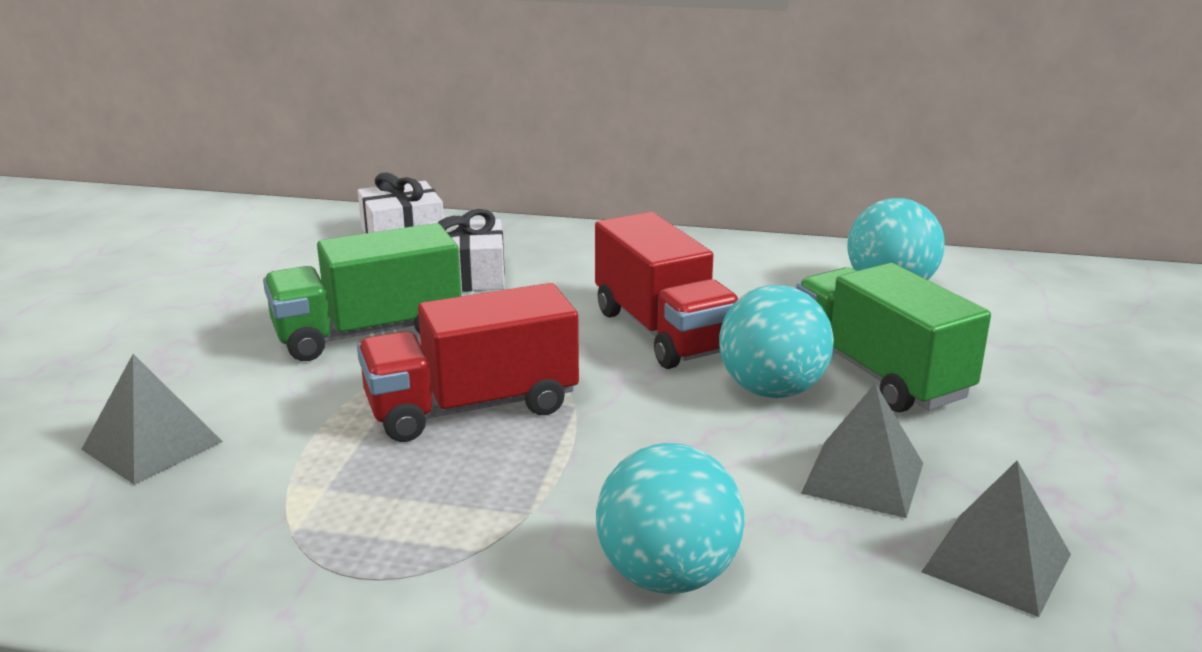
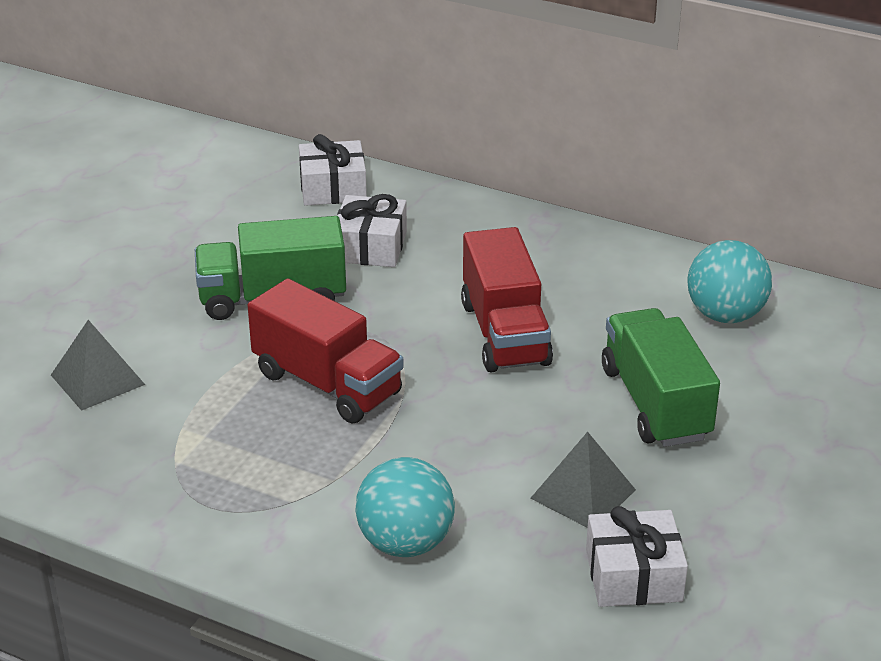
camera: 15 degrees right, 10 degrees up
red truck [357,283,579,442] -> red truck turned 135 degrees counterclockwise [248,278,404,423]
turquoise ball [719,285,834,398] -> none
grey pyramid [921,461,1071,617] -> white gift [586,506,688,607]

